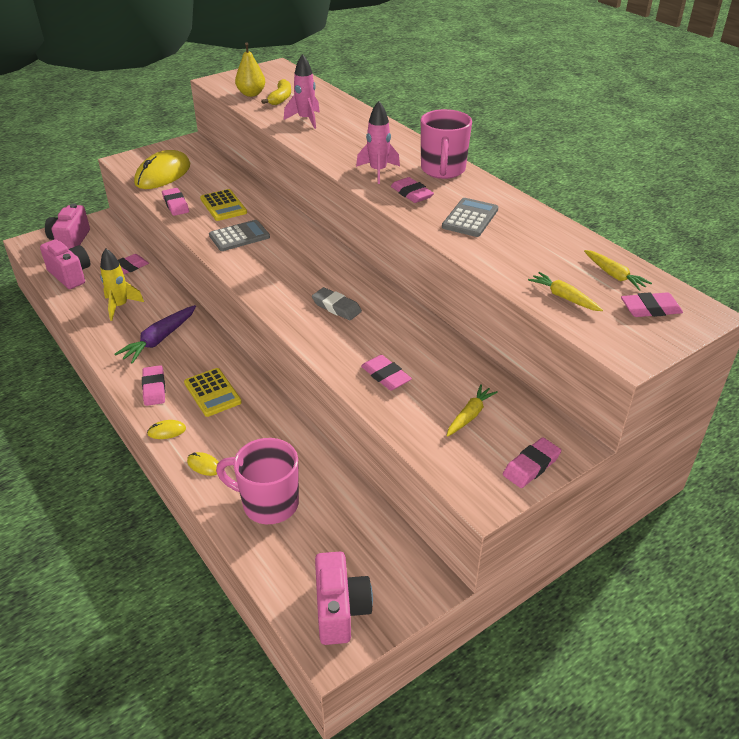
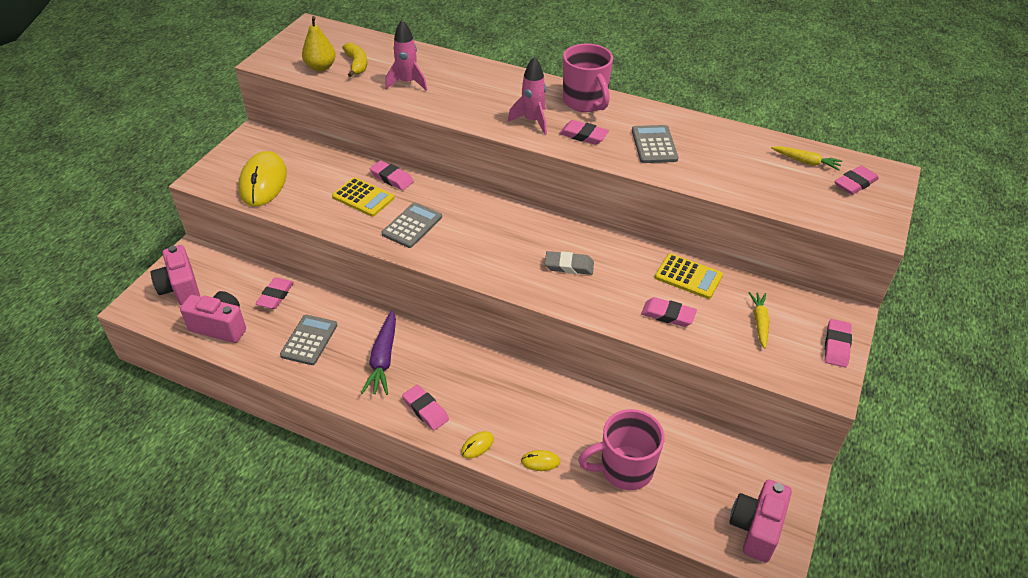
camera: 30 degrees left, 5 degrees up
yellow rocket [100,248,144,321] -> grey calculator [280,315,337,365]
pink eraser [162,188,189,216] -> pink eraser moved to [370,160,414,190]
yellow calculator [184,368,242,417] -> yellow calculator moved to [655,253,723,299]
pink camera [315,552,373,645] -> pink camera turned 120 degrees counterclockwise [729,479,792,563]
yellow carrot [528,272,603,311] -> none

